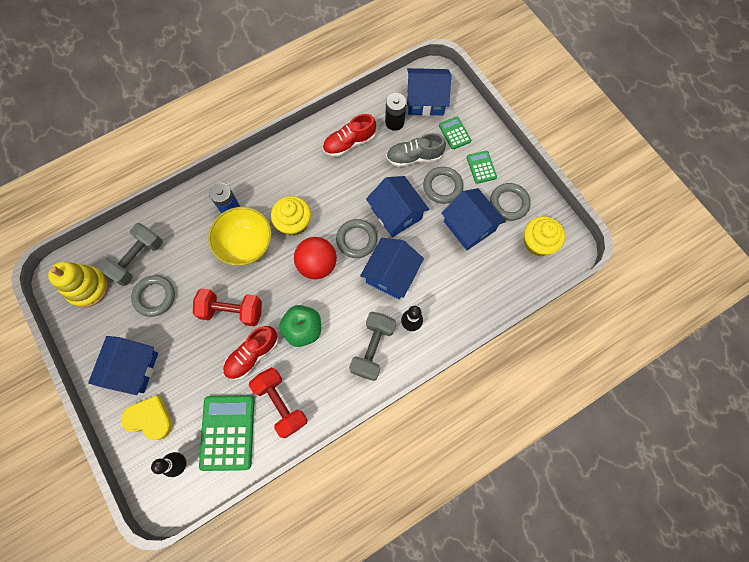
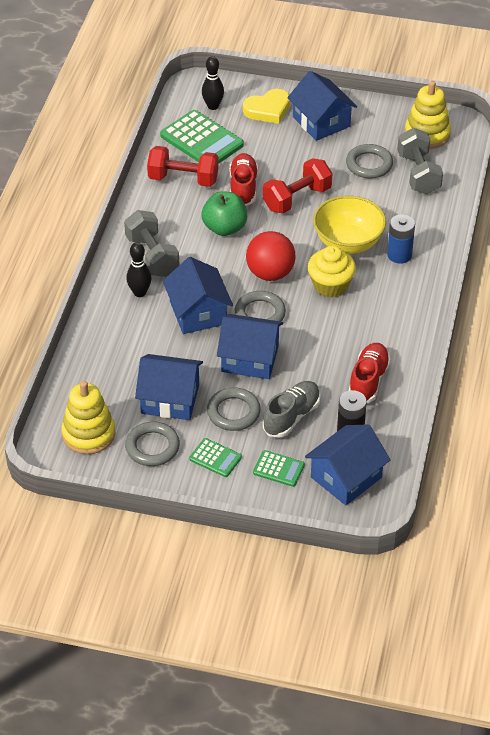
camera: 135 degrees right, 25 degrees down
yellow cupcake [524,216,565,256] -> yellow stacking toy [61,381,115,454]

